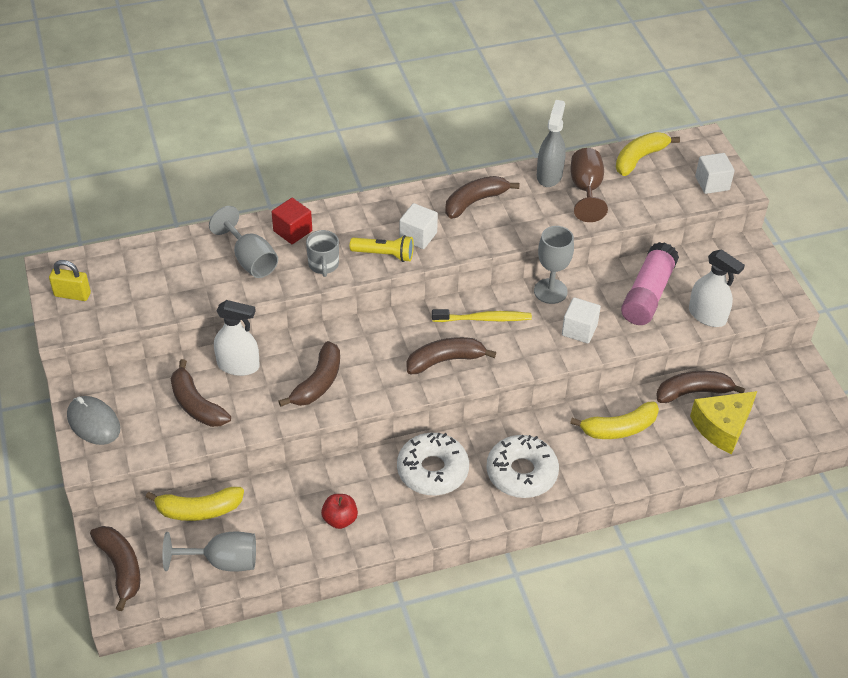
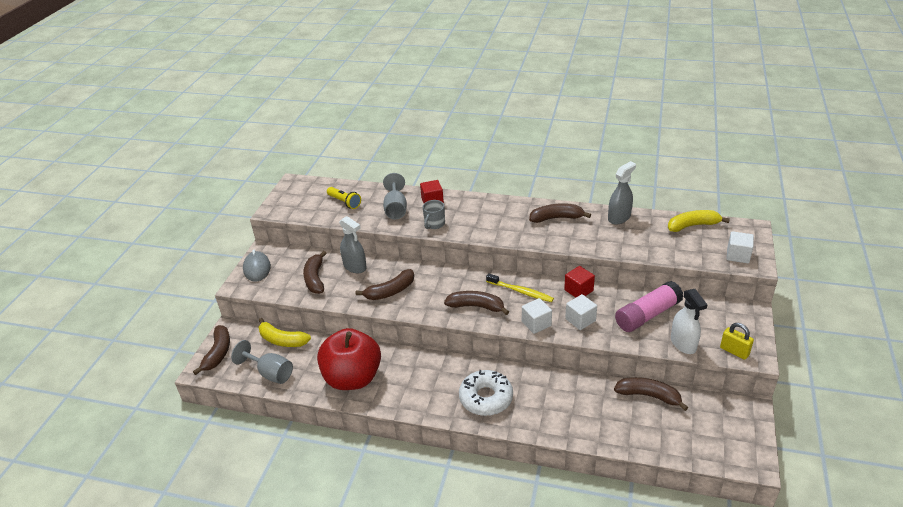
camera: 35 degrees right, 10 degrees down
yellow padlock [49,260,91,301] -> yellow padlock moved to [720,323,754,360]
white spray bottle [214,300,260,376] -> grey spray bottle [339,216,367,273]
red apple [321,494,358,529] -> red apple [317,328,381,390], size x2.47
yellow flashlight [350,235,414,262] -> yellow flashlight moved to [327,187,361,209]
white donut [397,432,469,495] -> none
white cube [399,203,438,249] -> white cube moved to [522,298,552,334]
grey goblet [534,226,574,304] -> red cube [564,266,595,298]
brown goblet [570,148,608,222] -> none
yellow banana [570,401,659,439] -> none
yellow cheese [690,391,757,454] -> none

